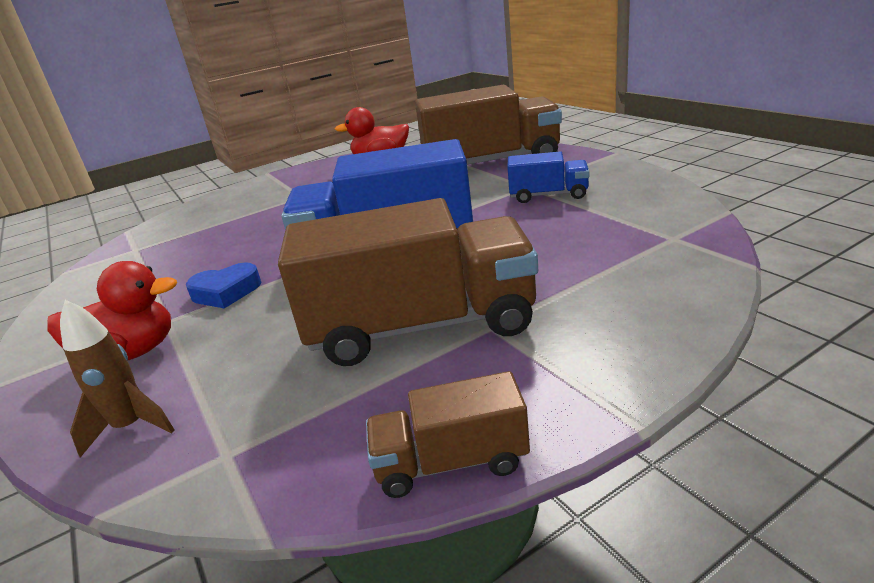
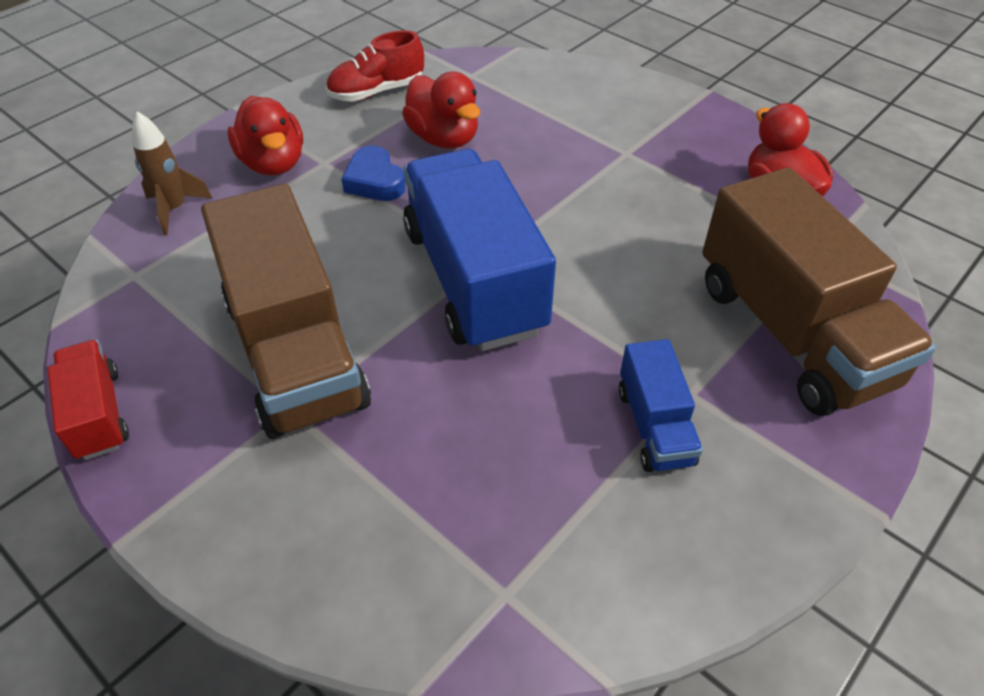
camera: 70 degrees right, 20 degrees up
brown truck [366,371,530,498] -> red truck [47,340,129,460]
none -> red shoe [326,30,424,102]
none -> red duck [402,72,480,148]

